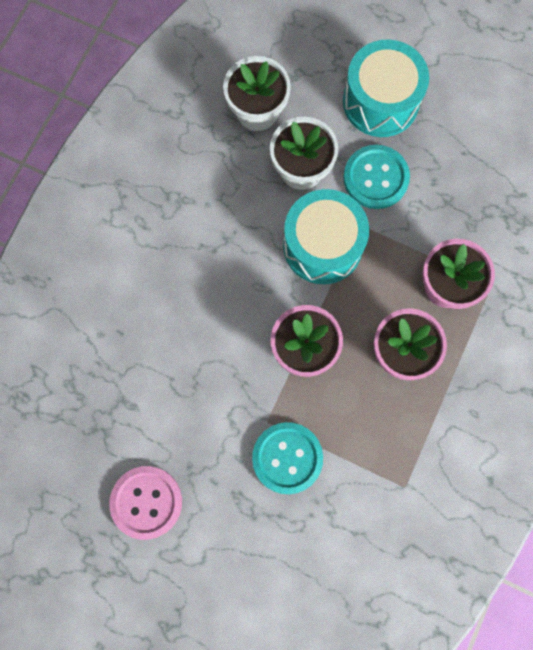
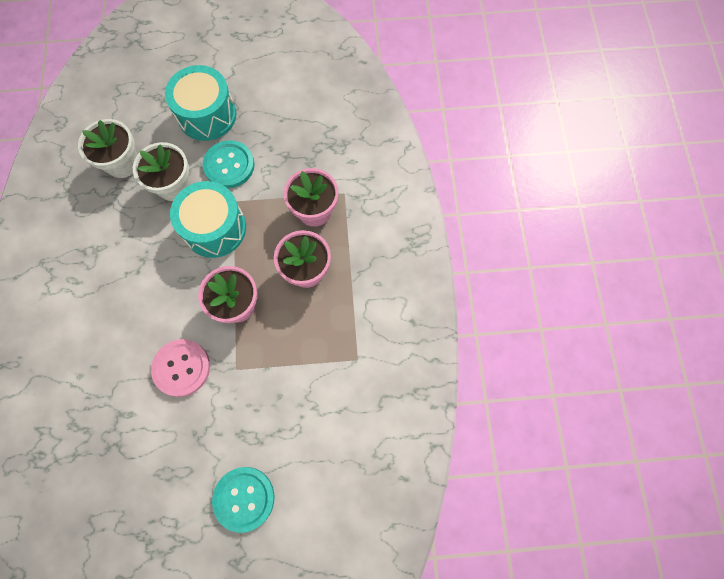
camera: 30 degrees left, 5 degrees down
pink button [109,466,182,540] -> pink button moved to [151,339,210,397]
turquoise button [252,422,323,494] -> turquoise button moved to [212,467,274,533]

